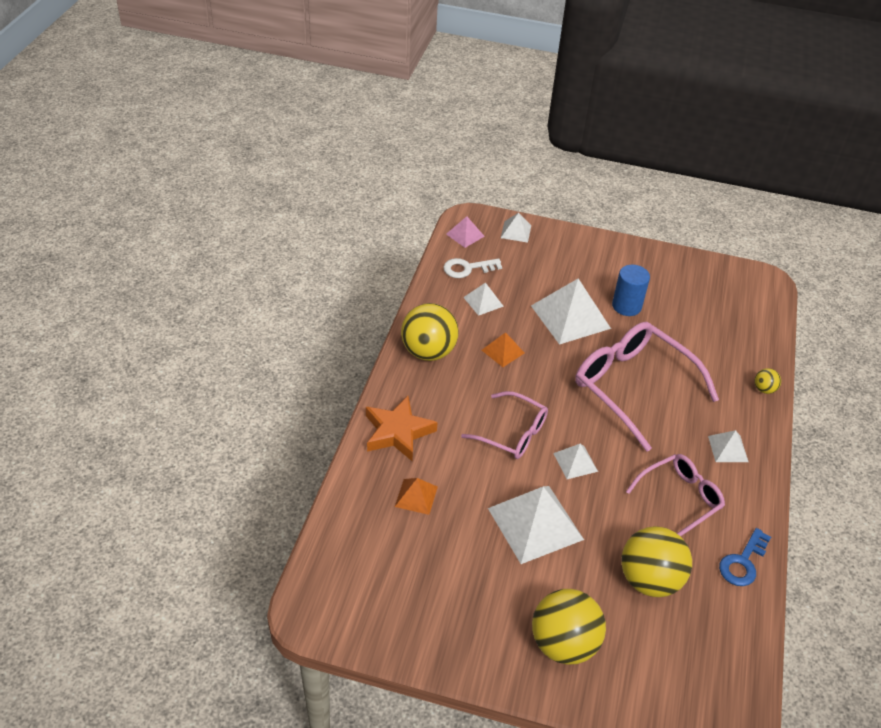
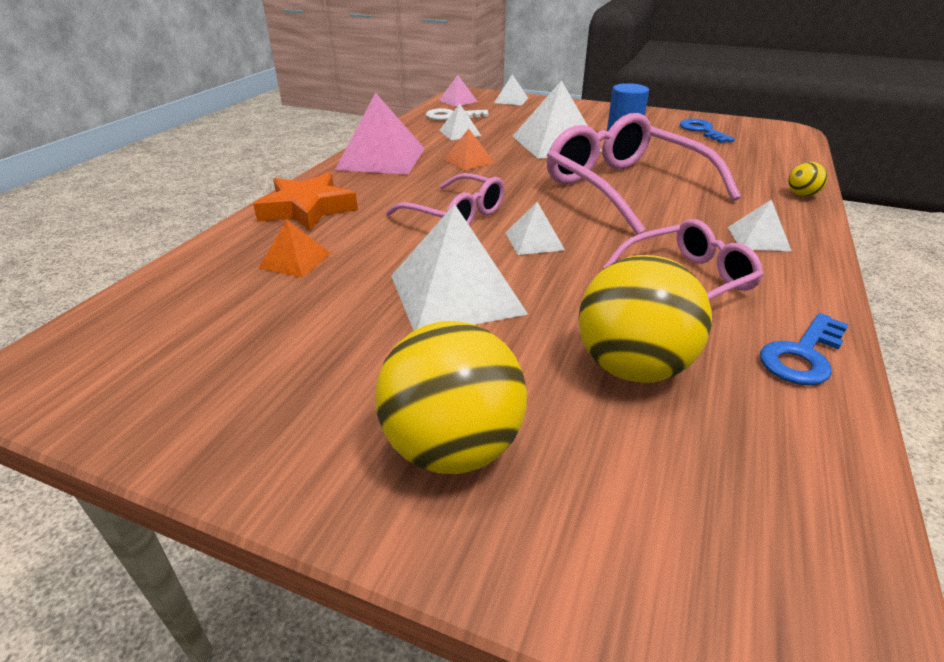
camera: 10 degrees right, 10 degrees down
yellow ball [401,303,459,361] -> pink pyramid [335,92,425,175]
none -> blue key [680,119,735,143]

